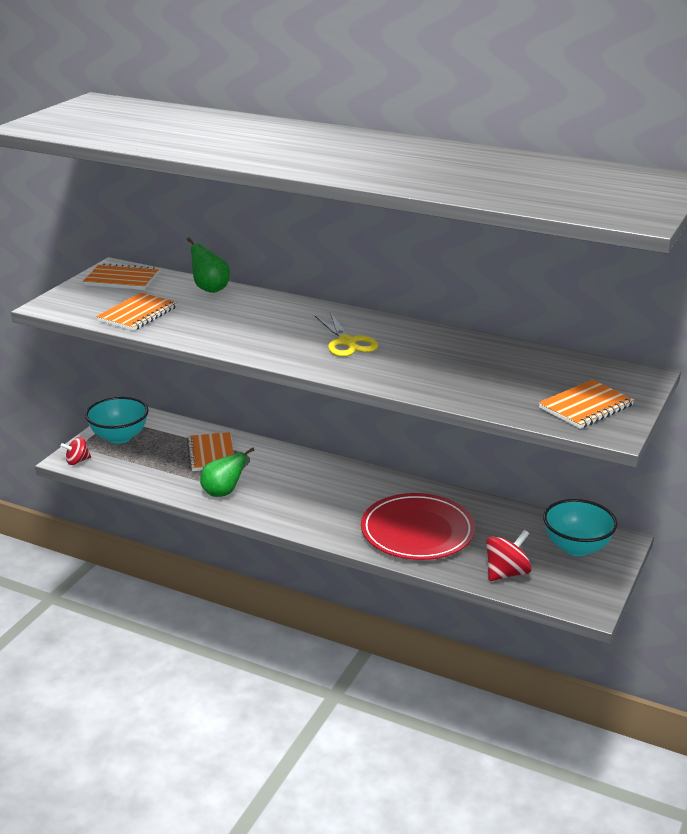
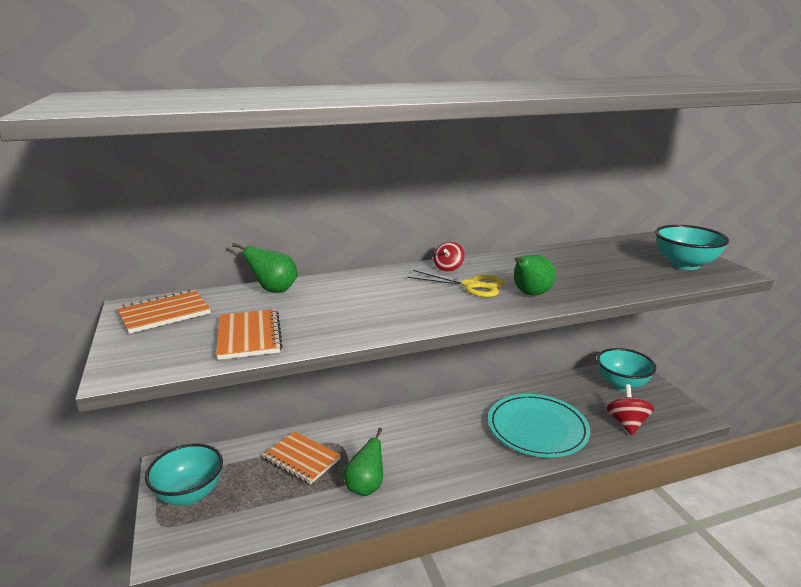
camera: 45 degrees left, 5 degrees down
red spinning top [61,437,91,465] -> red spinning top moved to [433,241,464,271]
red plate [361,493,475,560] -> turquoise plate [488,394,591,458]
orange notebook [539,379,634,429] -> turquoise bowl [655,225,729,270]
none -> green pear [514,255,556,296]

